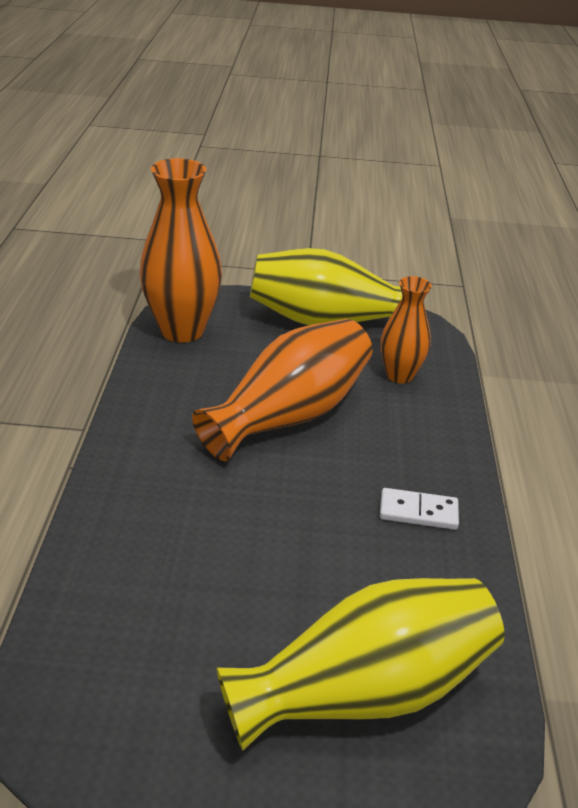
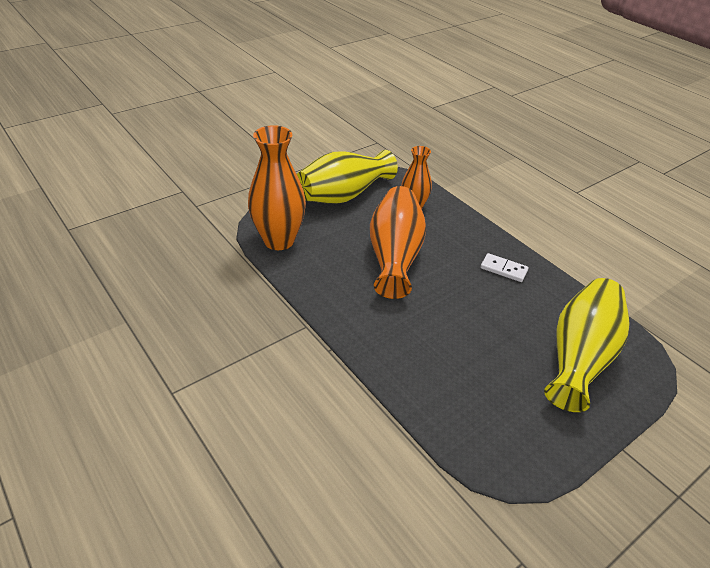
camera: 40 degrees left, 5 degrees up
white domino [380,488,459,530] -> white domino turned 60 degrees clockwise [480,253,529,282]

